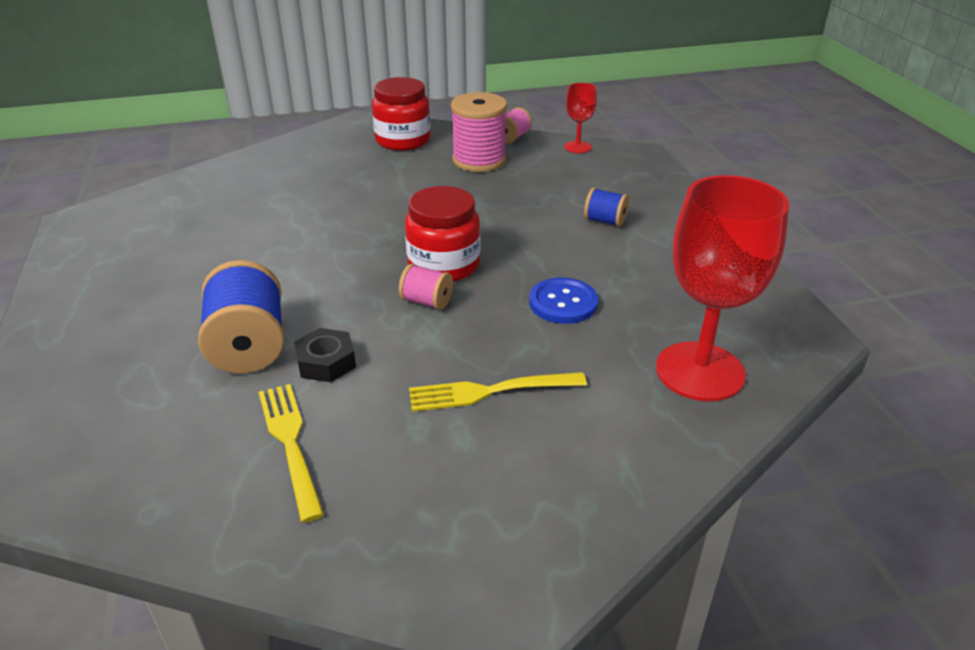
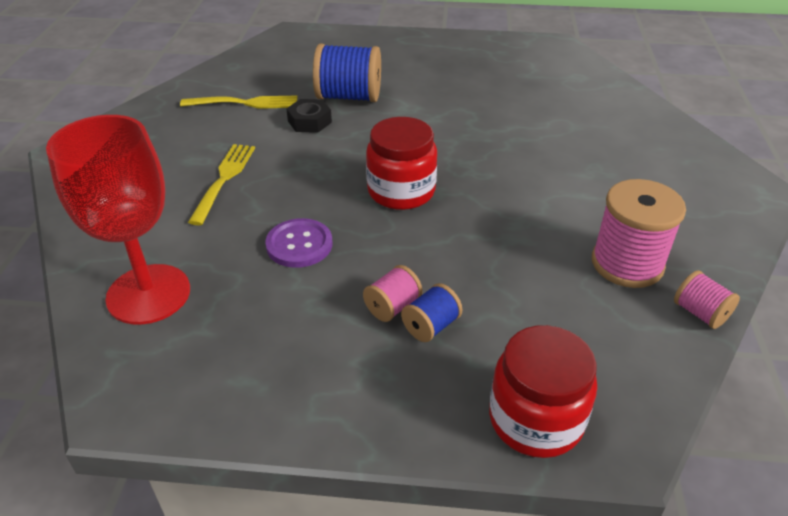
camera: 110 degrees right, 5 degrees up
red jar [372,77,431,151] -> red jar moved to [489,325,597,458]
pink spool [399,264,453,310] -> pink spool moved to [363,265,422,322]
blue button [529,278,598,324] -> purple button [265,218,332,268]
red goblet [564,83,597,153] -> none

